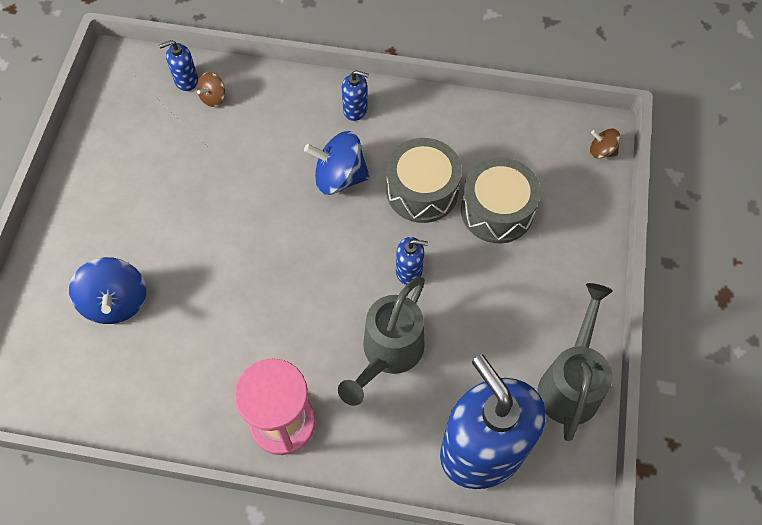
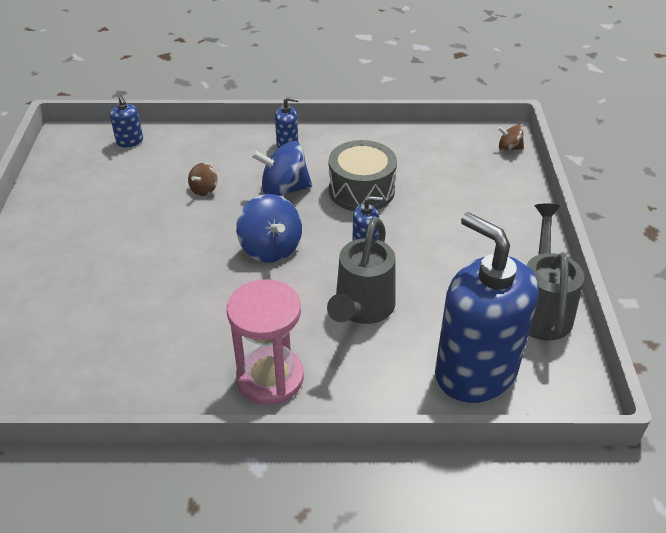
camera: 10 degrees left, 20 degrees down
blue spinning top [69,257,146,324] -> blue spinning top moved to [236,194,302,263]
blue soap dispenser [159,40,198,91] -> blue soap dispenser turned 90 degrees counterclockwise [110,95,143,148]
brown spinning top [197,72,225,107] -> brown spinning top moved to [188,163,217,196]
grey drum [461,157,541,243] -> none

